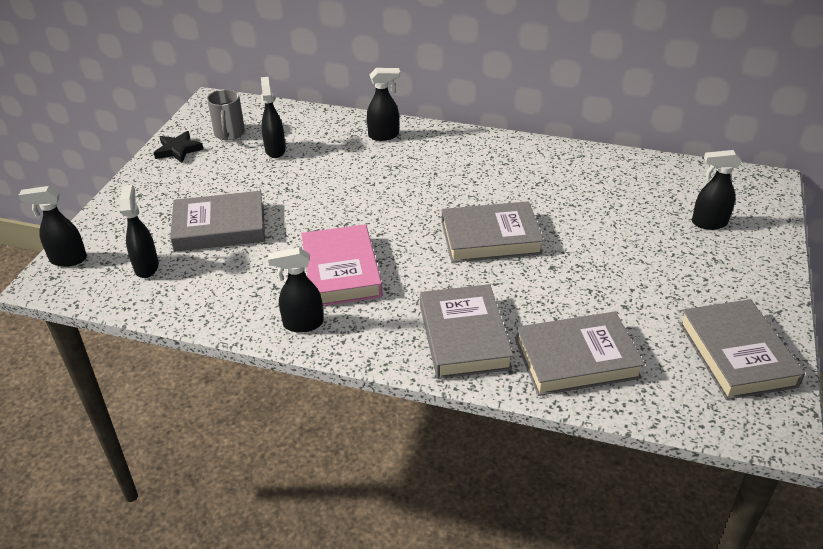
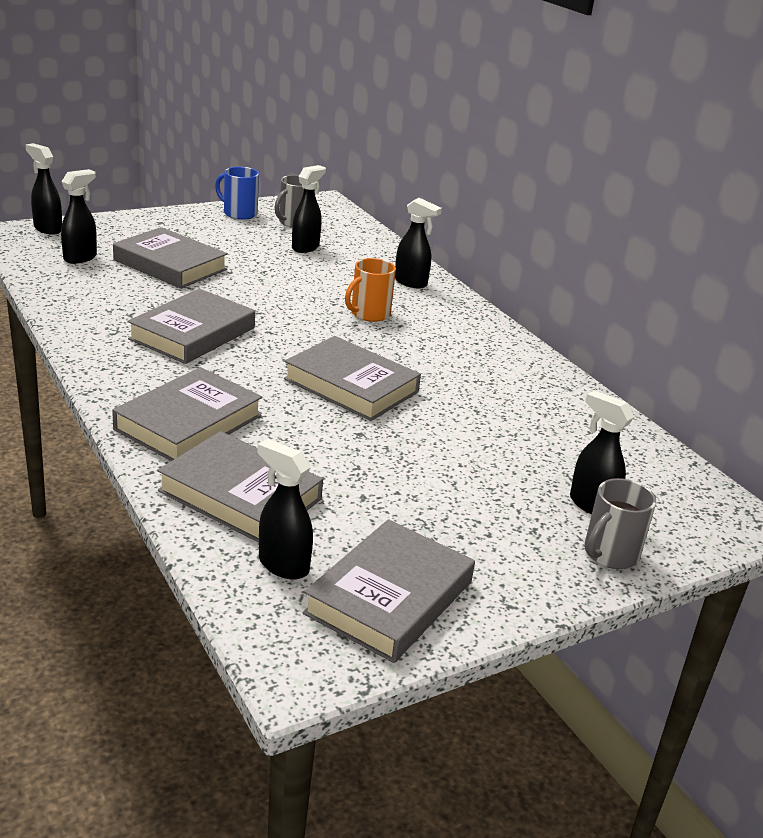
camera: 40 degrees right, 10 degrees down
black star [154,131,204,163] -> blue mug [215,167,259,220]
black spray bottle [268,247,324,333] -> black spray bottle moved to [257,439,313,580]
pink book [301,224,383,306] -> grey book [127,289,255,364]
none -> orange mug [345,258,396,322]
none -> grey mug [584,478,656,569]

